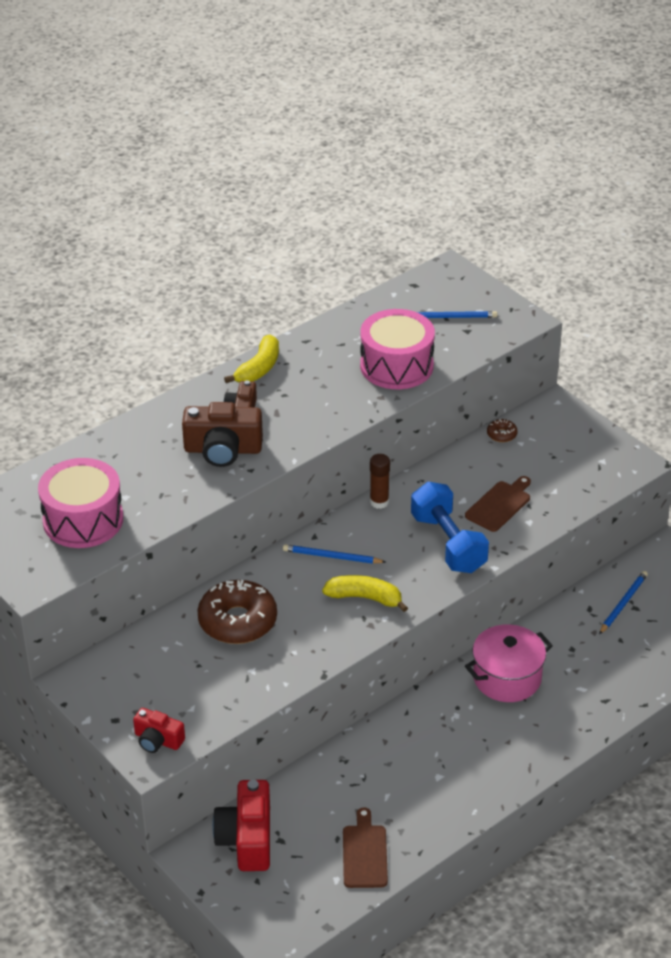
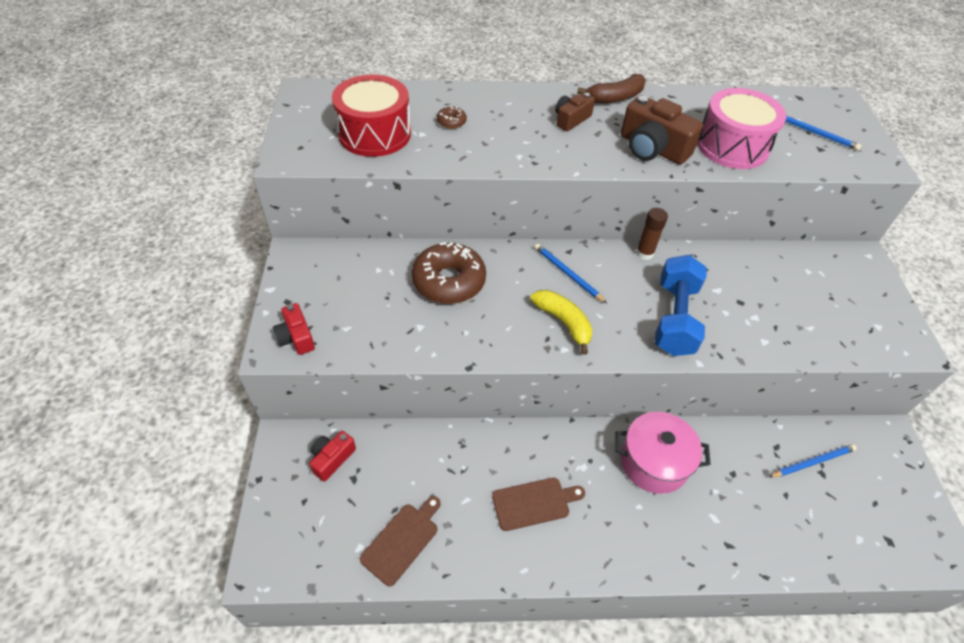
camera: 35 degrees right, 10 degrees up
pink drum [38,458,123,548] -> red drum [332,75,411,157]
brown camera [182,402,263,467] -> brown camera moved to [621,95,703,165]
red camera [212,780,270,871] -> red camera [309,431,356,481], size x0.59
yellow banana [224,335,279,383] -> brown banana [577,74,646,103]
brown cutting board [465,476,531,532] -> brown cutting board moved to [492,478,585,531]
brown donut [487,419,518,442] -> brown donut moved to [437,106,467,129]

